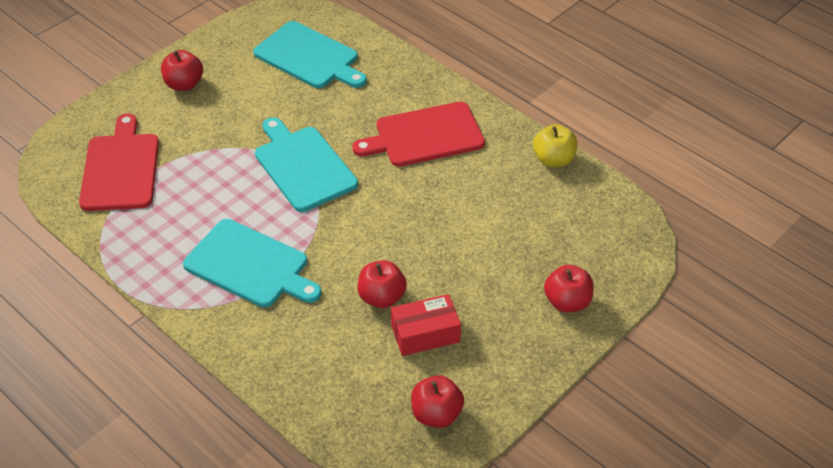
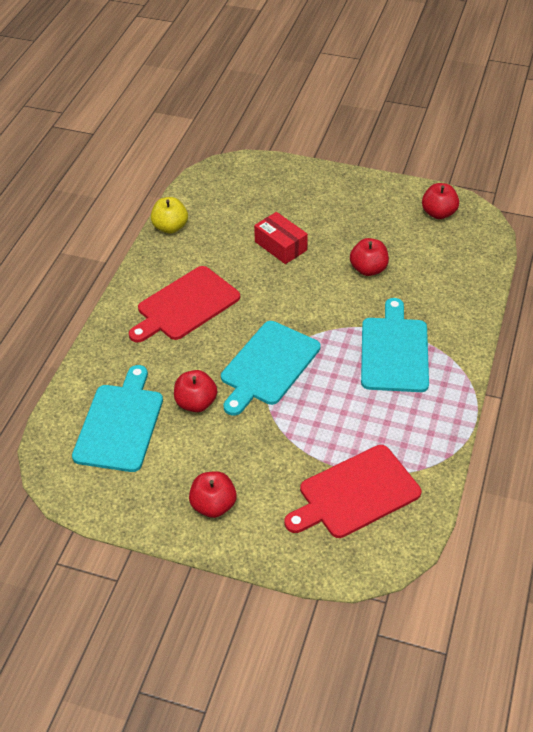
camera: 115 degrees left, 0 degrees up
red cutting board [352,102,485,167] -> red cutting board turned 90 degrees clockwise [129,266,240,343]
red box [391,294,461,356] -> red box moved to [254,212,308,264]
red apple [544,265,594,312] -> red apple moved to [174,370,217,412]

